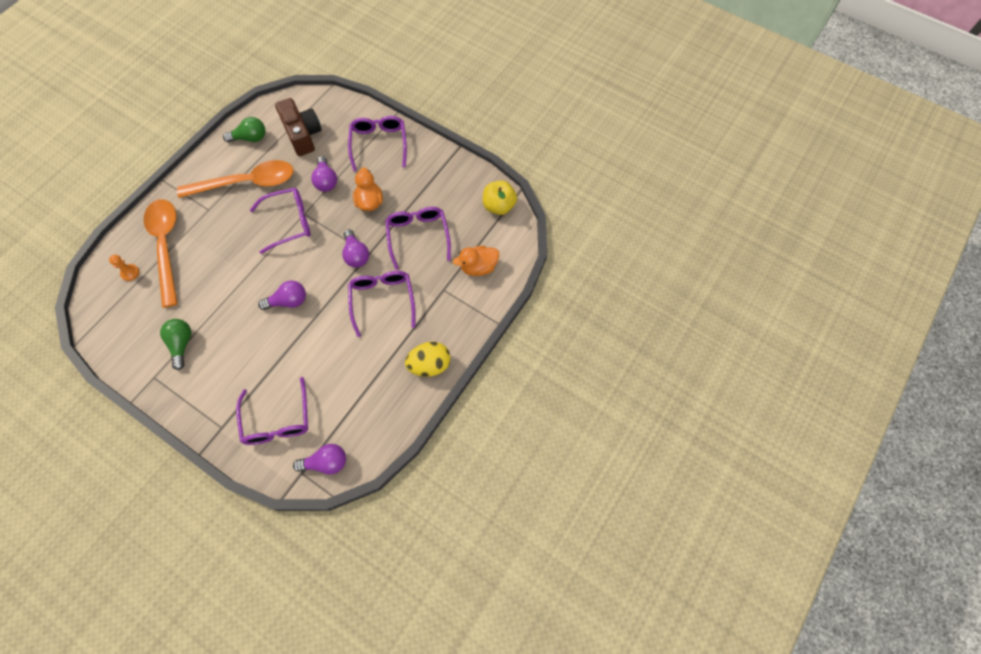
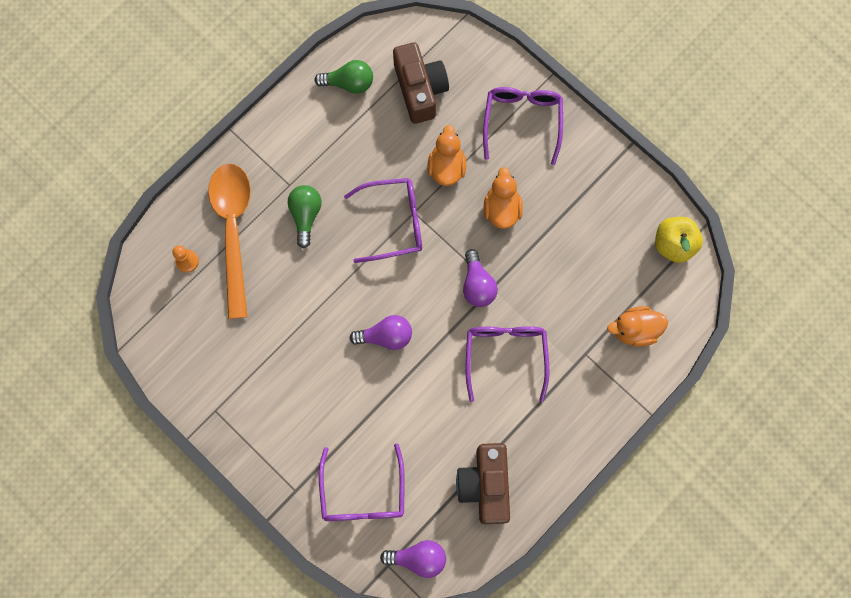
camera: 10 degrees right, 10 degrees up
green light bulb [160,319,191,370] -> green light bulb moved to [288,185,322,249]
orange spoon [177,160,294,198] -> none
purple light bulb [311,156,337,192] -> orange duck [428,125,466,186]
purple glasses [385,207,451,270] -> none
yellow egg [405,342,451,377] -> none
none -> brown camera [456,443,510,524]

